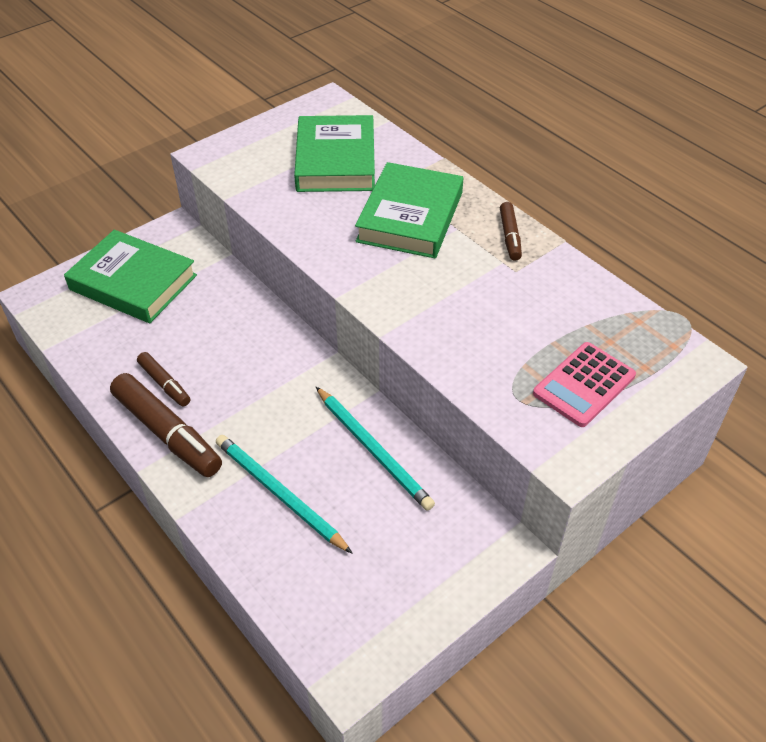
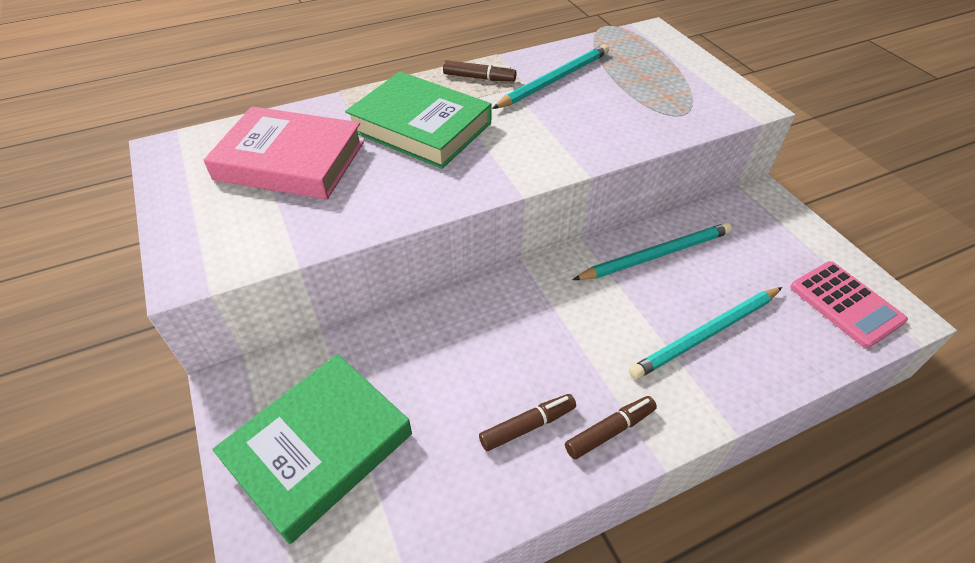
camera: 75 degrees left, 0 degrees up
brown marker [110,373,222,477] -> brown marker [565,396,657,459], size x0.54
green book [294,115,375,192] -> pink book [204,106,364,200]
pink calculator [533,342,636,427] -> pink calculator moved to [790,261,908,348]
none -> turquoise pencil [492,44,609,109]

